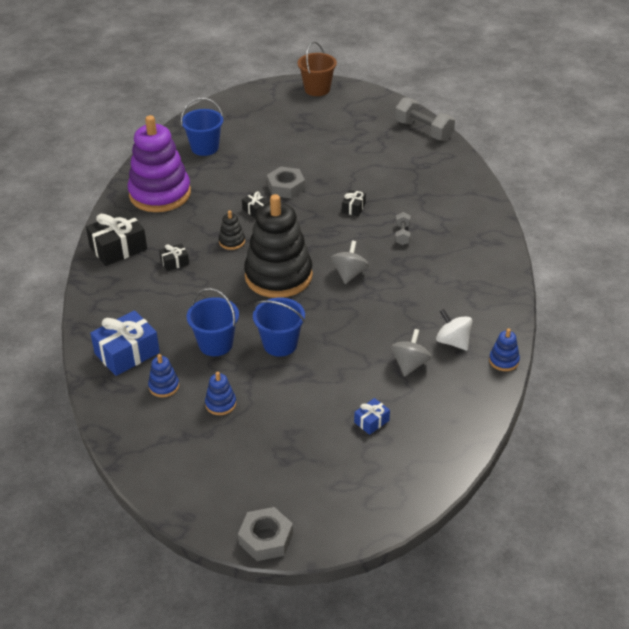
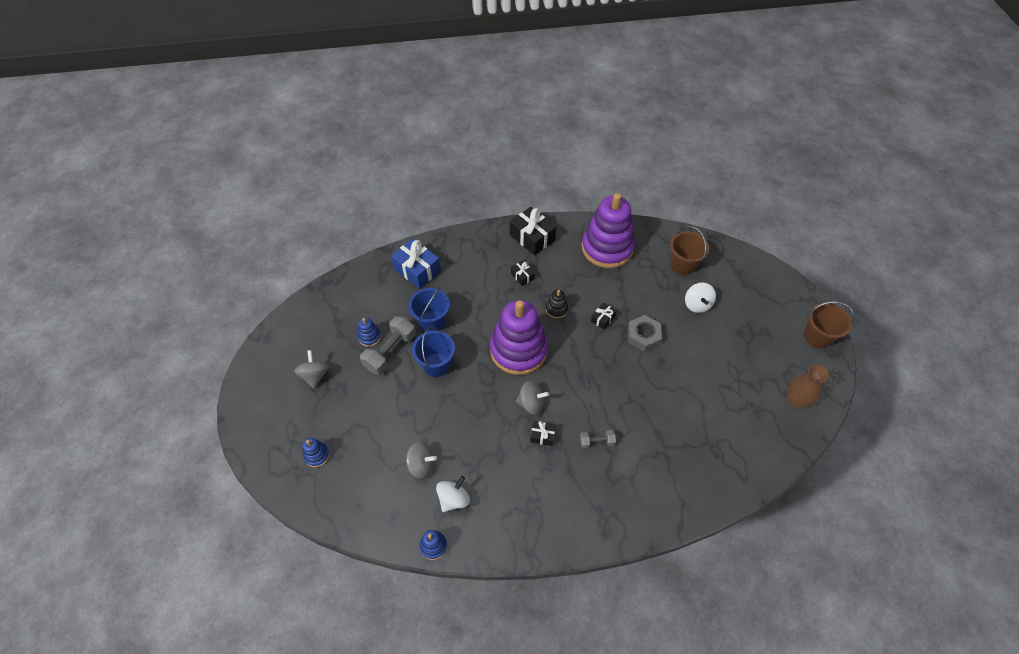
camera: 80 degrees right, 15 degrees up
blue stacking toy [148,354,179,397] -> blue stacking toy moved to [302,438,330,467]
blue bucket [181,98,223,156] -> brown bucket [670,226,709,275]
grey nut [238,507,293,561] -> none
black stacking toy [244,194,313,298] -> purple stacking toy [490,300,548,375]
black gift [342,190,366,216] -> black gift moved to [530,421,555,446]
blue gift [354,398,390,435] -> none
grey dumbbell [395,97,455,141] -> grey dumbbell moved to [360,316,416,375]
none -> grey spinning top [294,350,329,389]
none -> white spinning top [685,283,716,313]
none -> brown vase [787,364,829,408]

